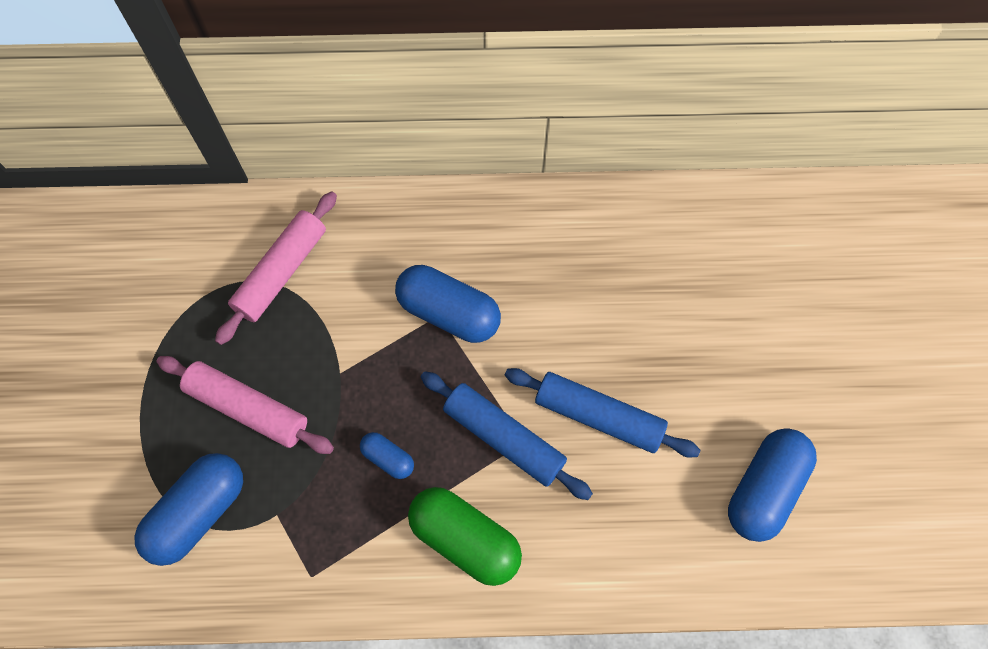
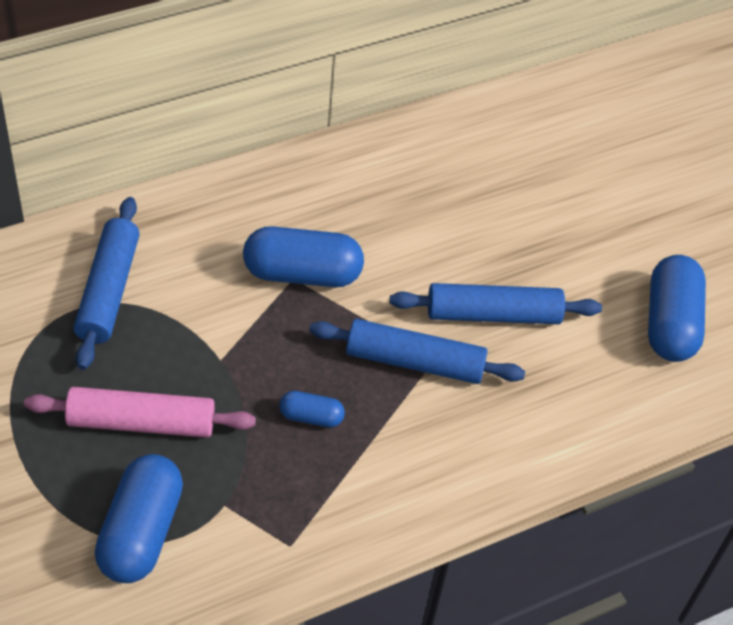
camera: 30 degrees left, 15 degrees down
pink rolling pin [215,192,337,345] -> blue rolling pin [74,197,140,370]
green capsule [408,487,522,586] -> none

